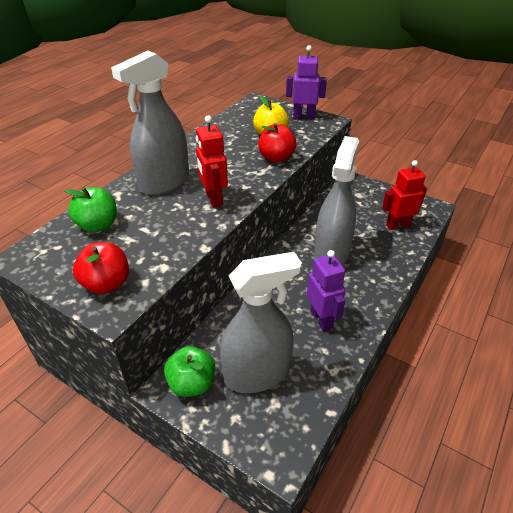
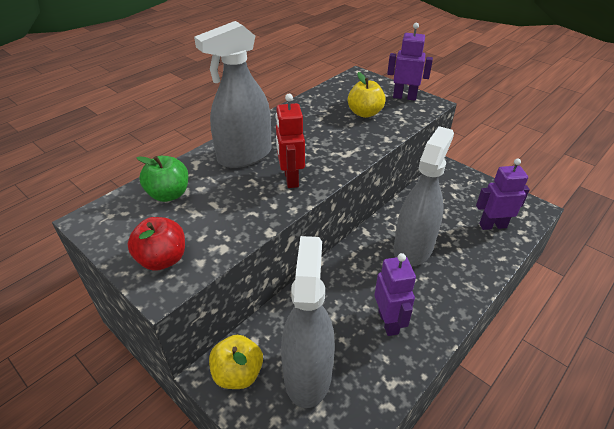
camera: 10 degrees right, 0 degrees up
green apple [164,346,215,397] -> yellow apple [209,335,263,389]
grey spray bottle [220,252,302,393] -> grey spray bottle turned 75 degrees counterclockwise [281,236,335,408]
red apple [258,123,297,162] -> none
red robot [382,160,427,230] -> purple robot [476,158,530,230]

